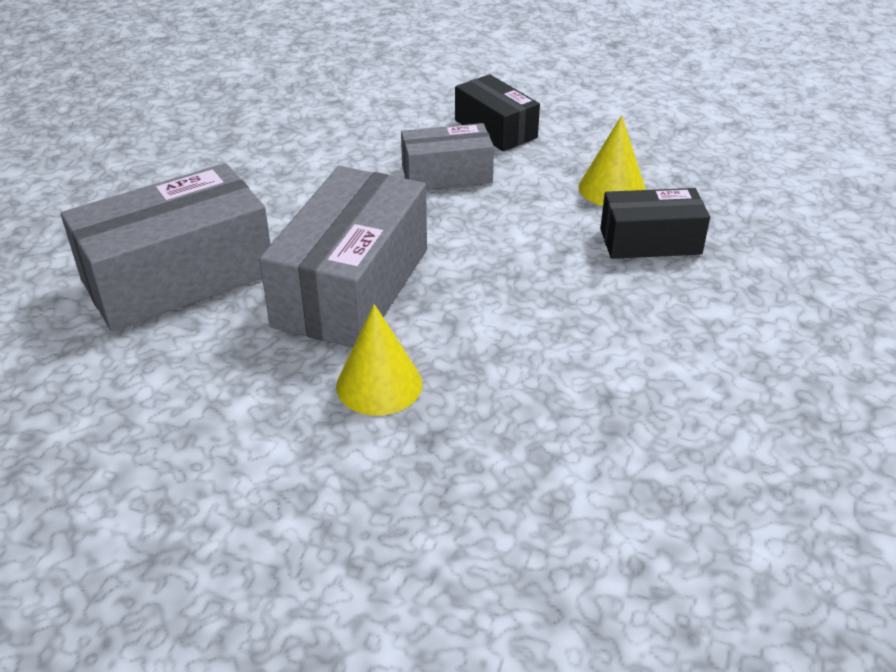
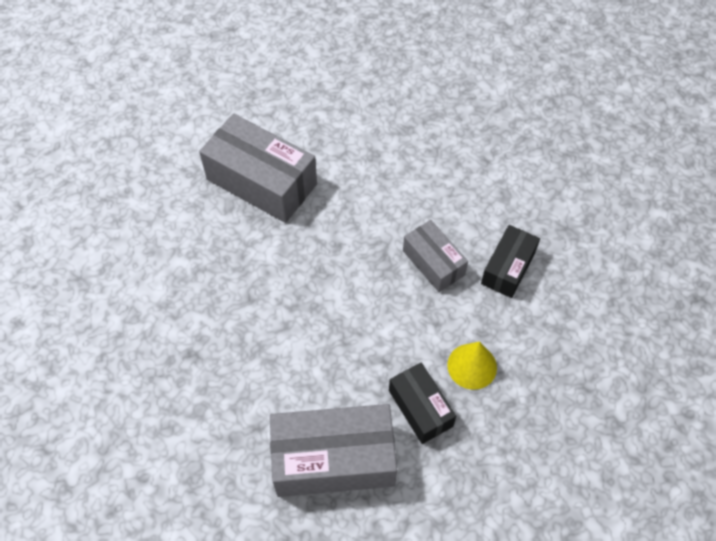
camera: 65 degrees right, 20 degrees up
grey box [259,166,427,348] -> grey box moved to [270,404,397,497]
yellow cone [336,304,422,416] -> none

